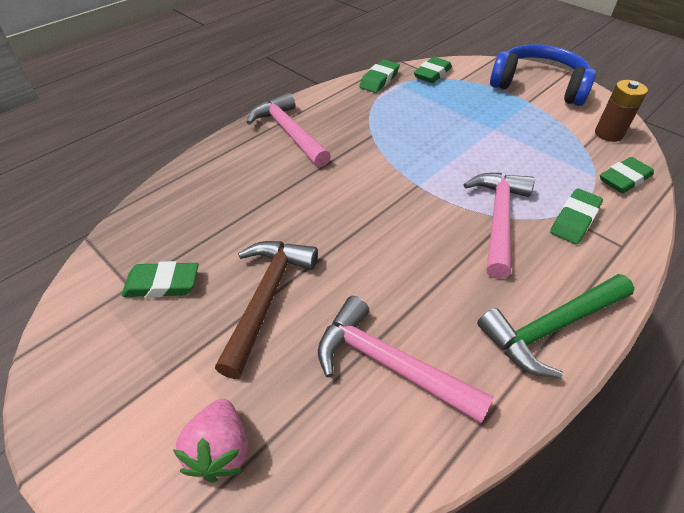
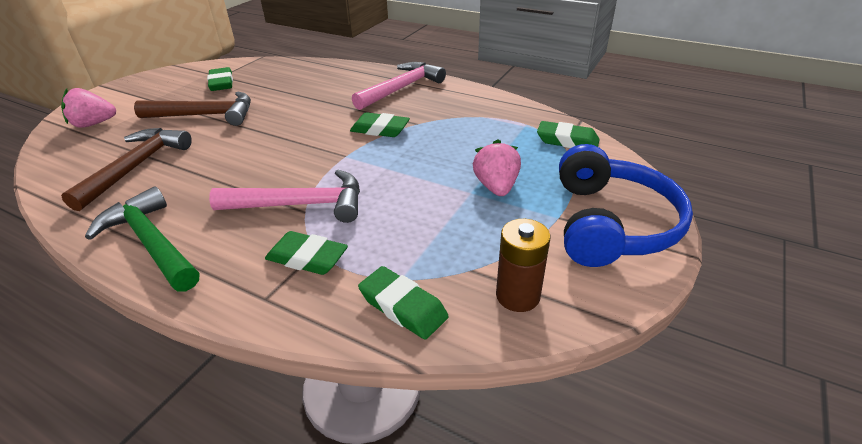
camera: 75 degrees right, 10 degrees down
pink hammer [318,296,494,424] -> brown hammer [61,128,192,211]
green eraser [359,59,400,93] -> green eraser moved to [350,112,410,137]
none -> pink strawberry [473,139,521,196]

